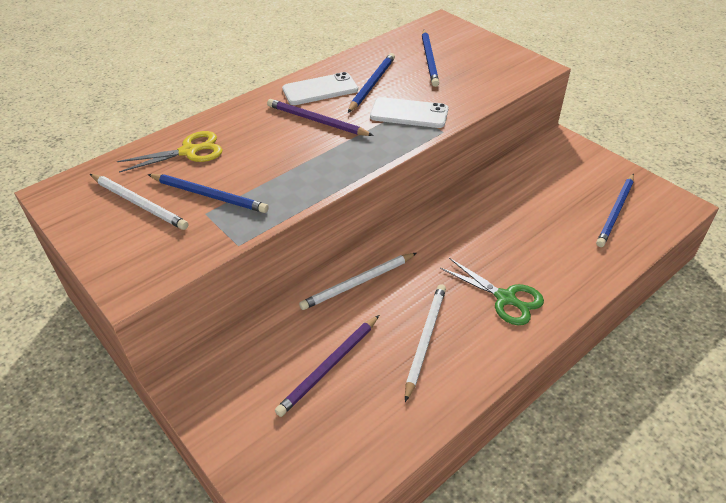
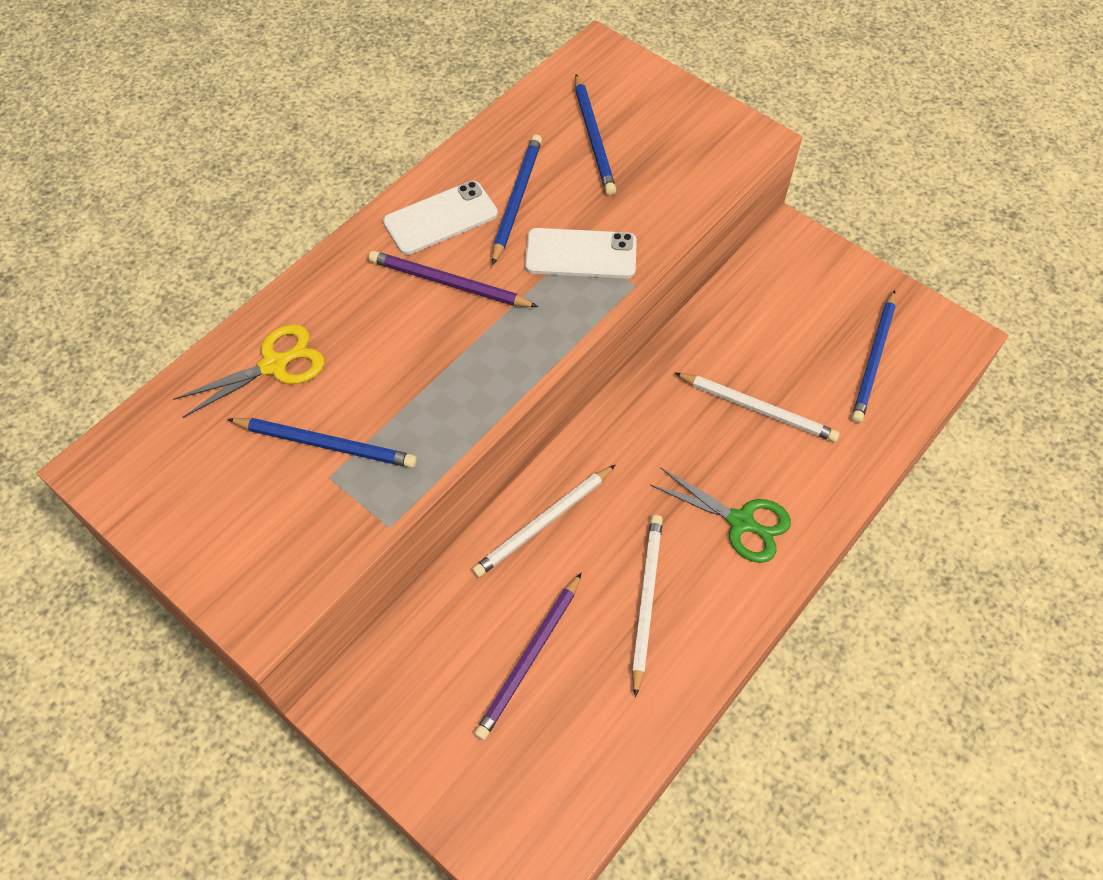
camera: 10 degrees left, 15 degrees up
white pencil [90,174,189,230] -> white pencil moved to [675,373,840,442]

